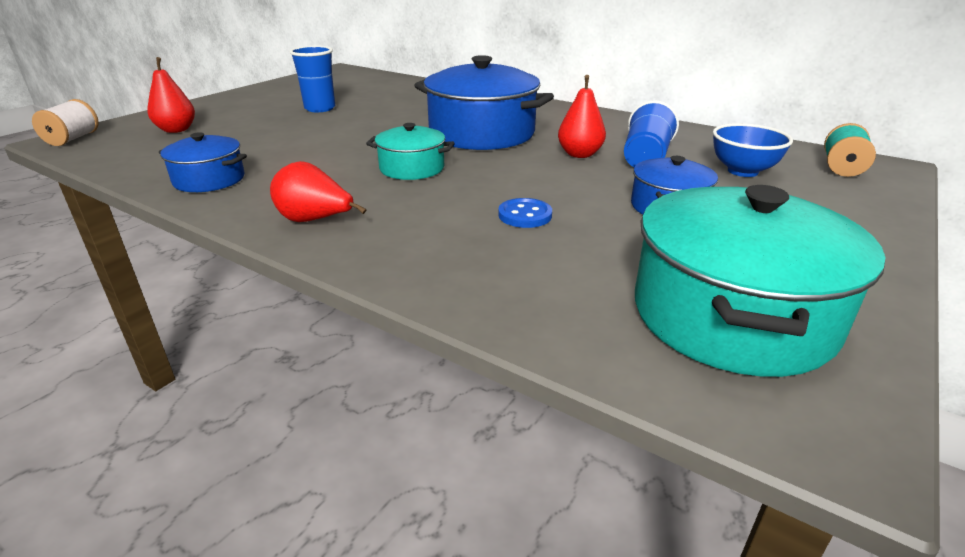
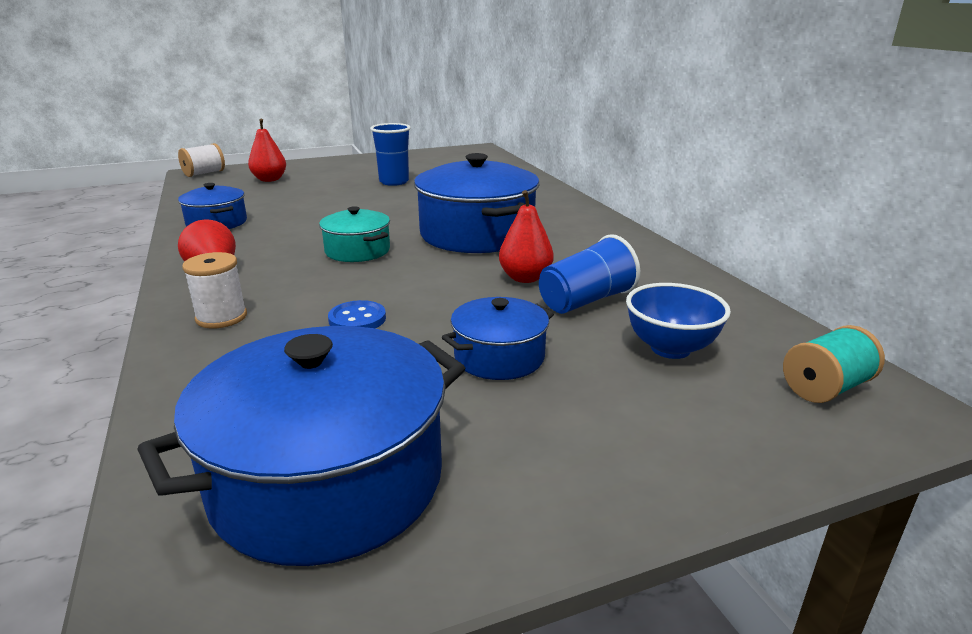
camera: 35 degrees right, 5 degrees down
turquoise pot [635,185,886,377] -> blue pot [137,326,465,566]
none -> white spool [182,252,247,329]

